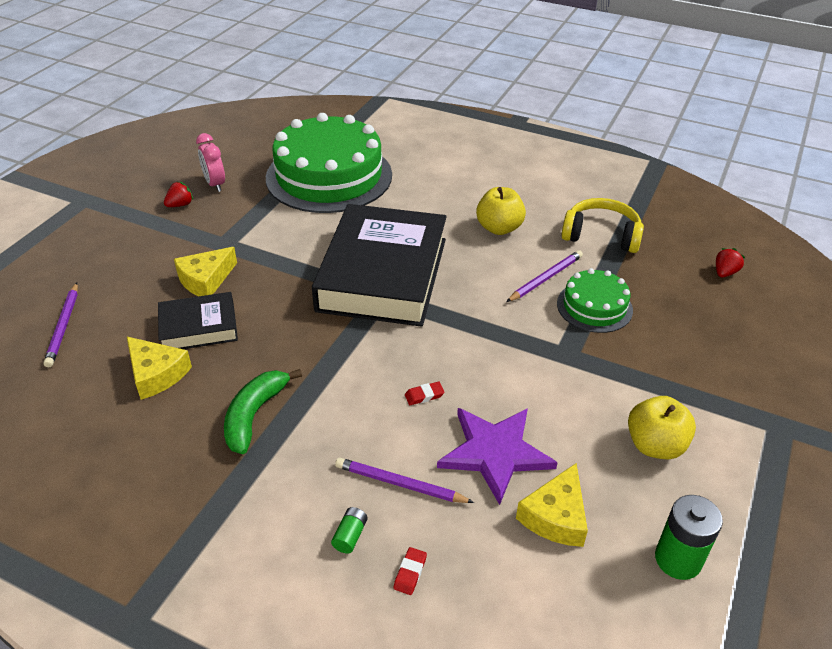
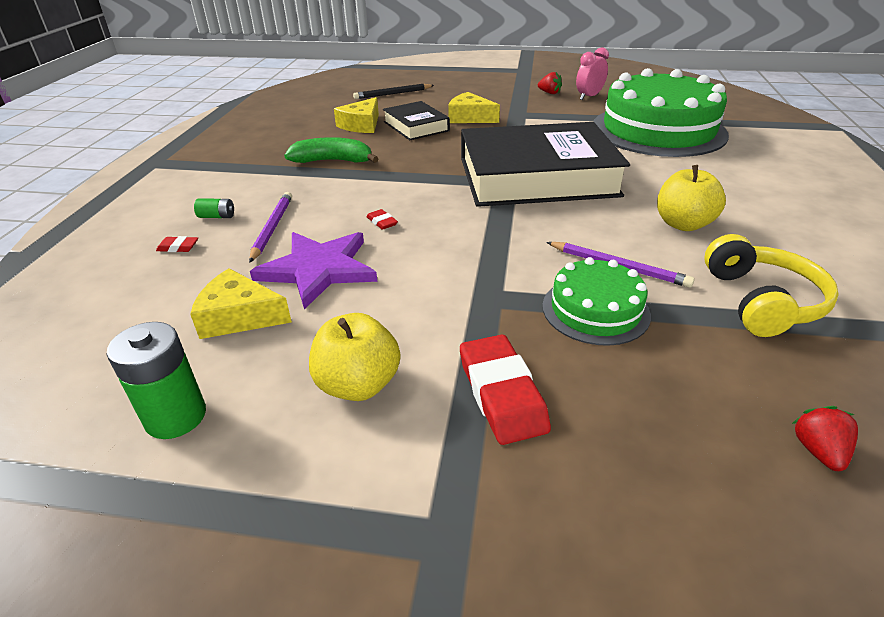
camera: 75 degrees right, 5 degrees down
purple pencil [43,283,78,367] -> black pencil [353,84,434,99]
red strawberry [716,248,745,277] -> red strawberry turned 105 degrees counterclockwise [792,406,858,471]
none -> red eraser [460,334,551,445]

